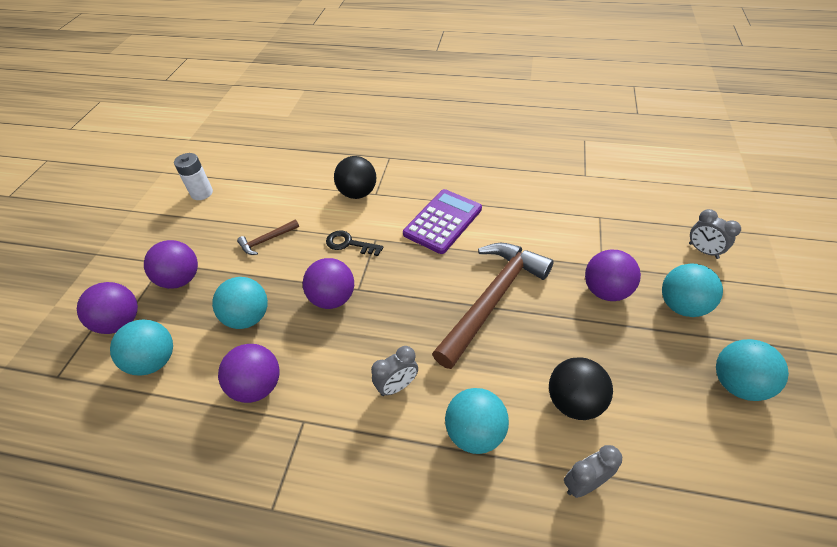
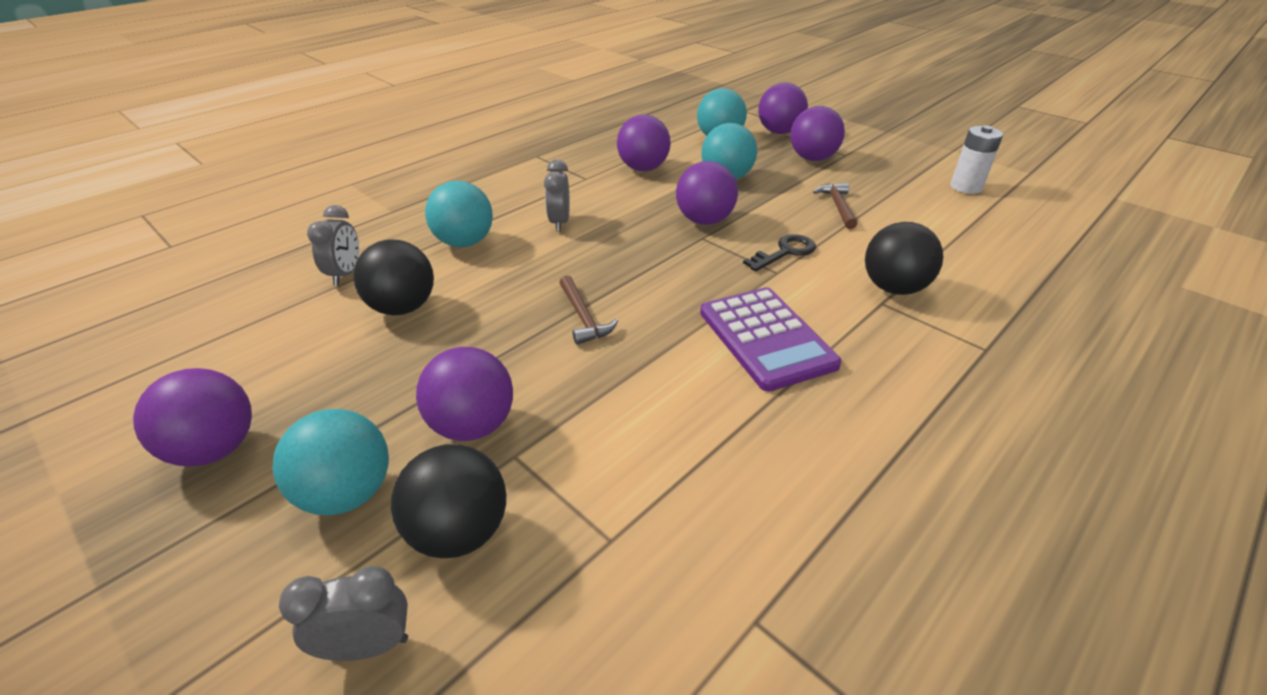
camera: 120 degrees right, 10 degrees down
brown hammer [432,243,554,369] -> brown hammer [559,275,618,345], size x0.43
turquoise ball [716,339,789,401] -> purple ball [133,368,252,467]
none -> black ball [391,444,506,558]

